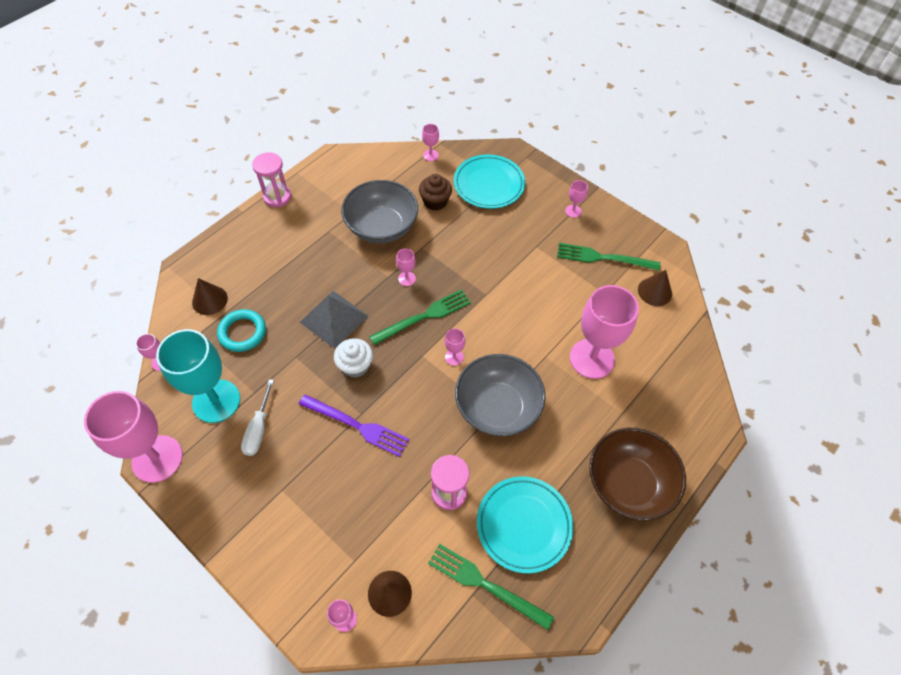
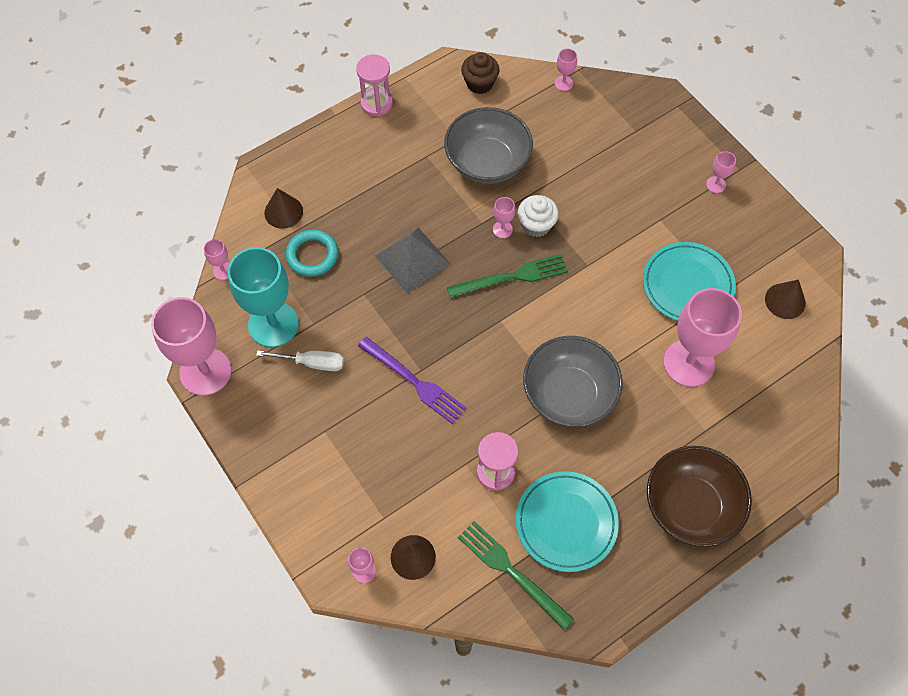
camera: 15 degrees right, 5 degrees up
white screwdriver [241,379,274,456] -> white screwdriver turned 105 degrees counterclockwise [256,350,344,371]
white cupcake [334,338,373,378] -> white cupcake moved to [518,195,559,237]
brown cupcake [419,174,452,210] -> brown cupcake moved to [461,52,499,94]
pink goblet [445,328,465,366] -> none
turquoise plate [454,154,525,209] -> turquoise plate moved to [643,242,736,321]
green fork [557,243,661,271] -> none

